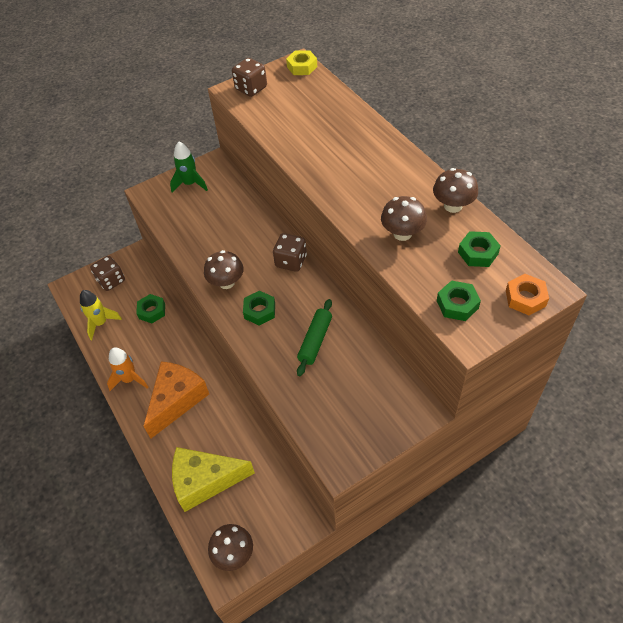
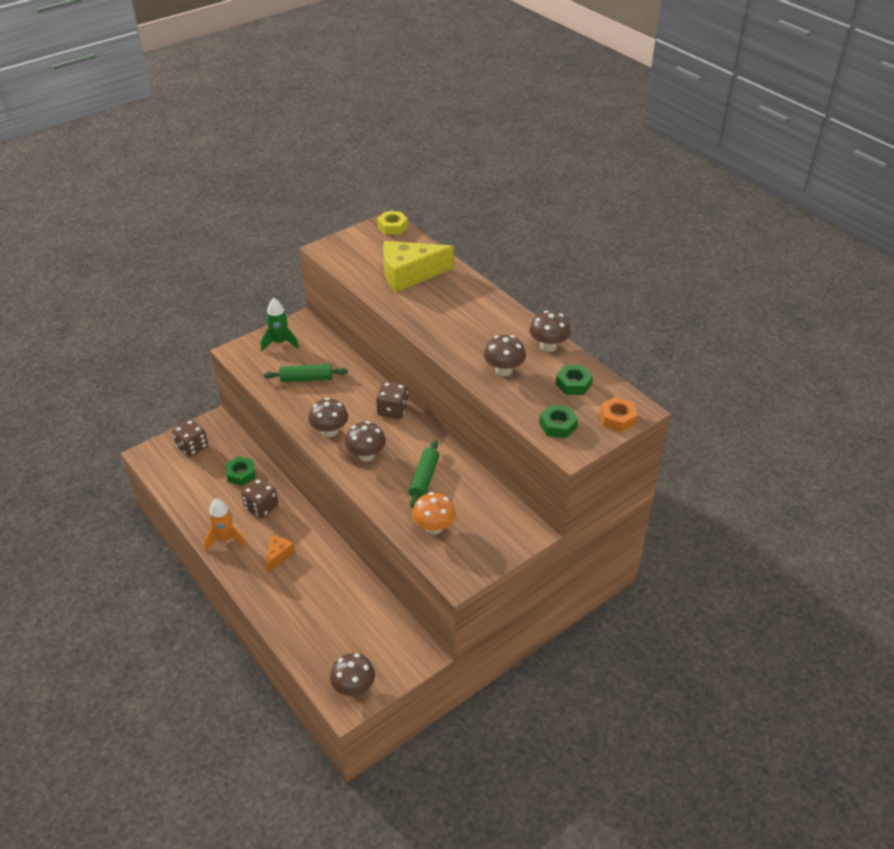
camera: 10 degrees left, 10 degrees down
yellow rocket [80,290,122,340] -> none
orange cheese [143,361,209,438] -> orange cheese [266,536,295,573], size x0.49
yellow cheese [172,447,255,512] -> yellow cheese moved to [383,241,454,292]
brown dice [232,58,267,97] -> brown dice moved to [241,478,278,518]
green nut [243,291,275,325] -> brown mushroom [345,421,386,461]
none -> green rolling pin [264,364,348,382]
none -> orange mushroom [412,492,456,535]

